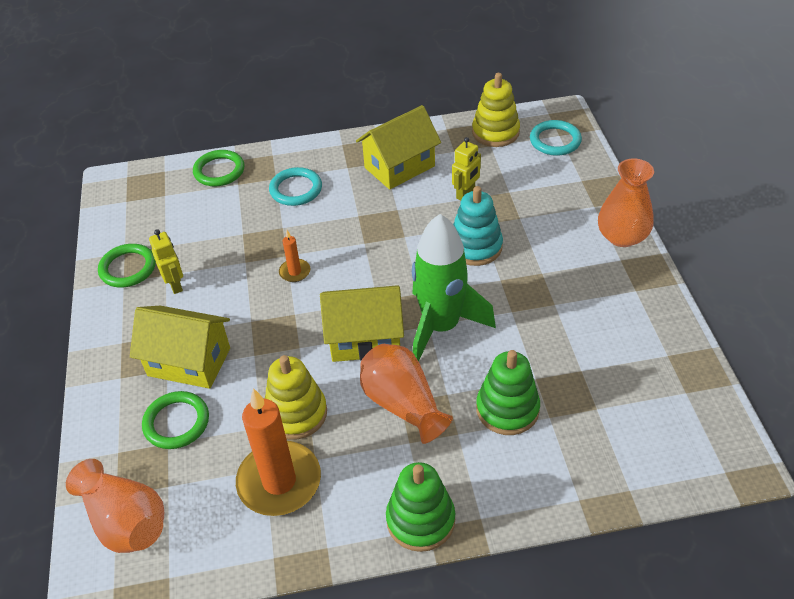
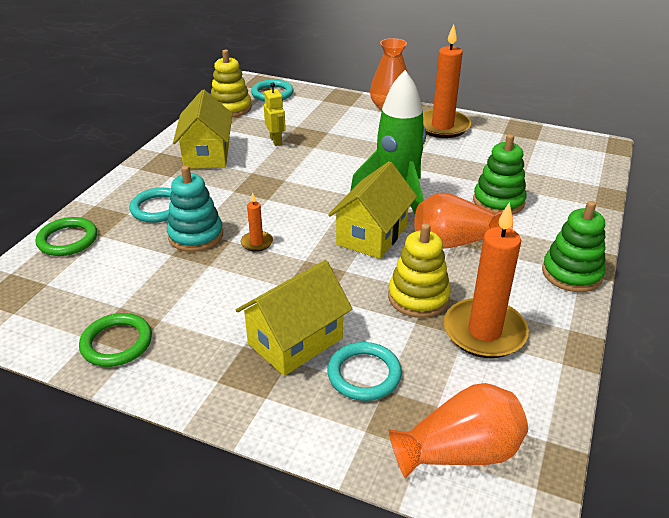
camera: 60 degrees left, 10 degrees down
green ring [142,391,209,449] -> turquoise ring [327,342,402,401]
yellow robot [149,229,183,294] -> none
turquoise stacking toy [453,186,503,266] -> turquoise stacking toy moved to [167,165,223,252]
none -> orange candle [423,24,471,138]

